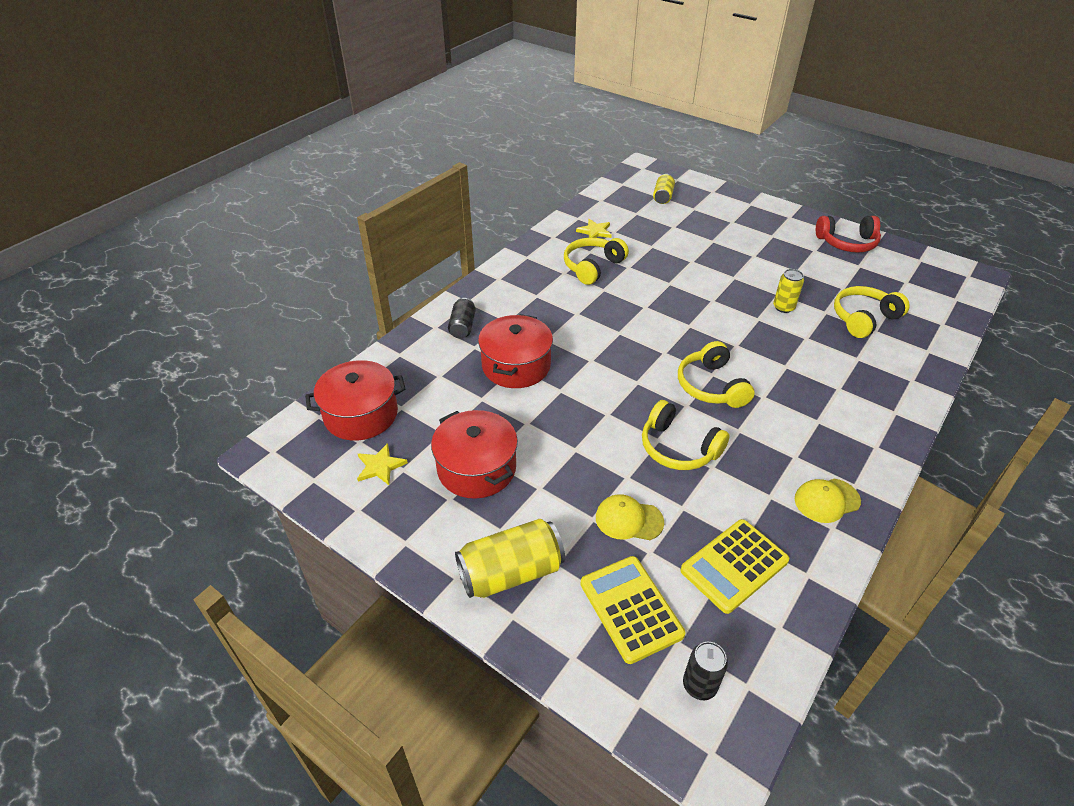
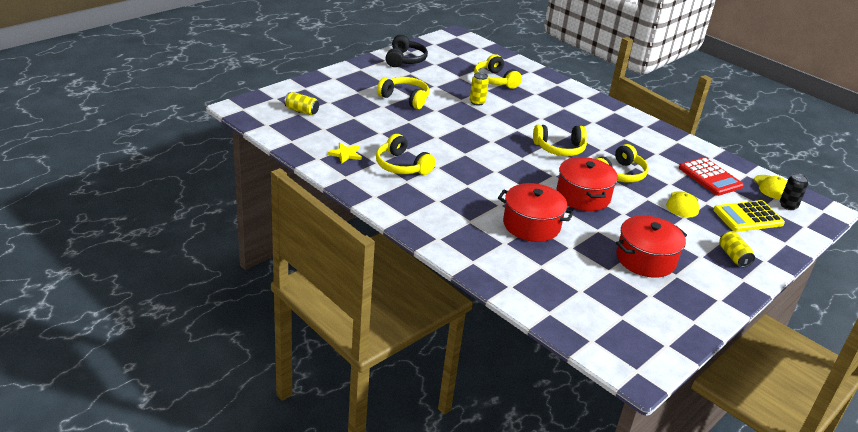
camera: 85 degrees left, 10 degrees down
red pot [305,360,405,441] -> red pot moved to [556,157,618,211]
yellow star [357,443,408,485] -> none
black can [448,298,476,339] -> none
yellow can [455,519,565,598] -> yellow can [719,231,755,267], size x0.58
yellow calculator [680,519,789,614] -> red calculator [679,157,744,196]
yellow cap [795,479,861,523] -> yellow cap moved to [754,175,787,199]
red headphones [816,216,881,253] -> black headphones [386,35,428,67]
none -> yellow headphones [377,77,429,109]

